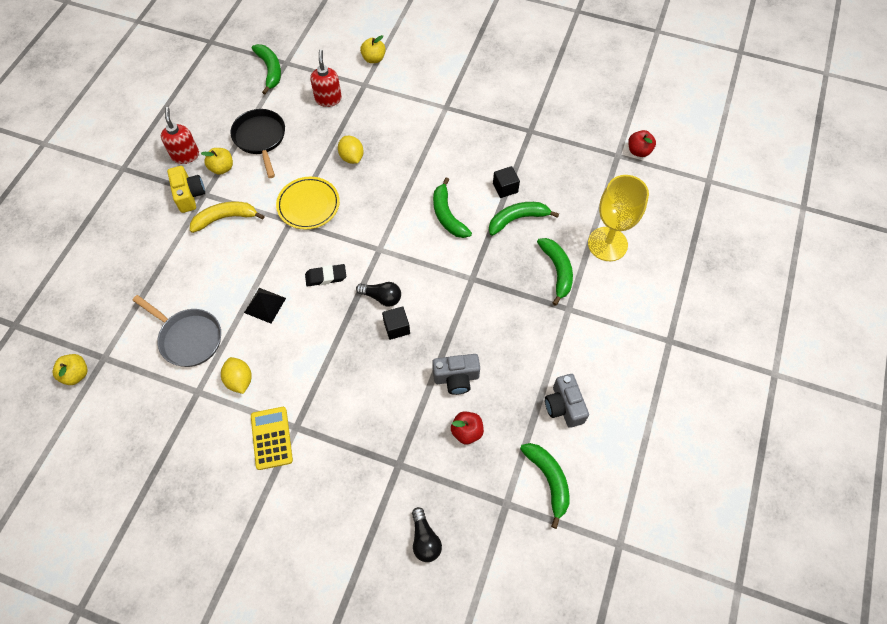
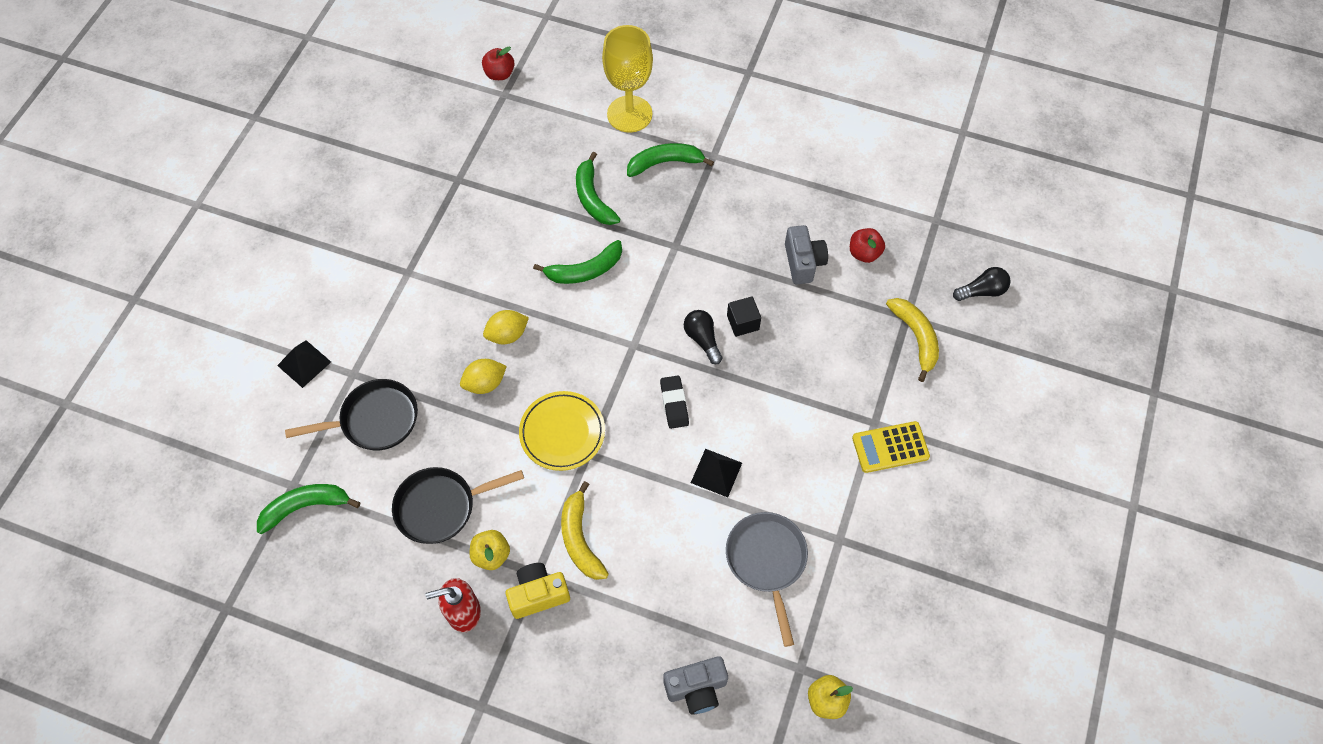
camera: 90 degrees left, 0 degrees up
grey pan [132,295,221,367] -> grey pan turned 45 degrees counterclockwise [726,512,808,647]
yellow lemon [221,357,252,394] -> yellow lemon moved to [483,310,529,344]
red soap dispenser [310,49,342,107] -> black pan [285,379,418,450]
black light bulb [356,282,401,307] -> black light bulb turned 45 degrees counterclockwise [684,310,722,364]
yellow apple [360,35,386,63] -> black pyramid [277,340,331,388]
black cube [493,166,520,198] -> none
green banana [520,443,569,529] -> none
grey camera [545,374,589,428] -> grey camera moved to [664,656,728,715]
none -> yellow banana [886,298,939,382]

